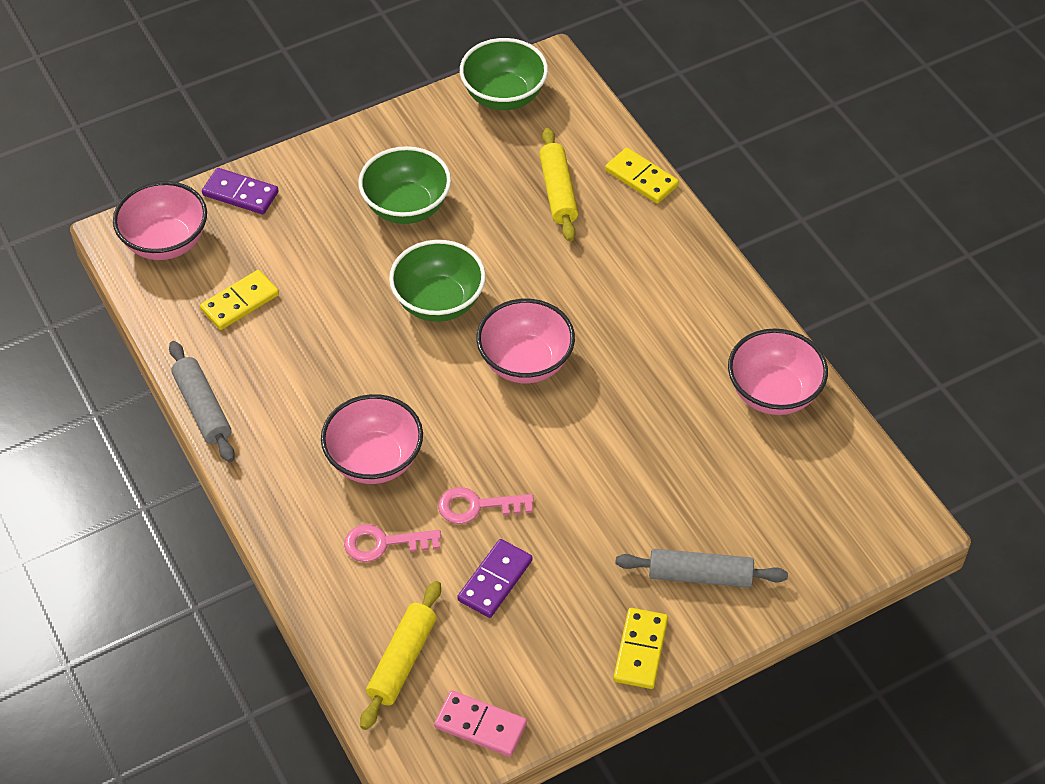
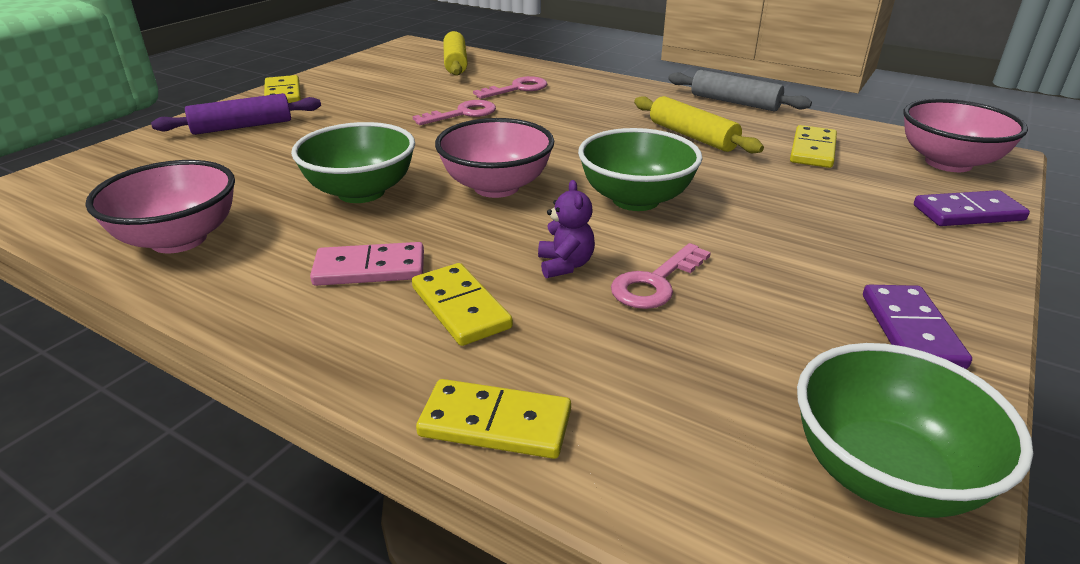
camera: 150 degrees right, 20 degrees down
pink bowl [321,394,423,484] -> none
green bowl [358,146,451,224] -> green bowl moved to [291,122,415,203]
pink domino [434,690,527,757] -> pink domino moved to [310,242,424,286]
purple domino [457,539,533,618] -> purple domino moved to [863,285,972,369]
yellow rolling pin [539,128,578,241] -> yellow rolling pin moved to [634,96,764,153]
grey rolling pin [615,549,788,588] -> purple rolling pin [151,93,321,135]
none -> yellow domino [412,263,513,346]
none -> purple teddy bear [538,180,595,278]
none -> pink key [611,243,711,309]

